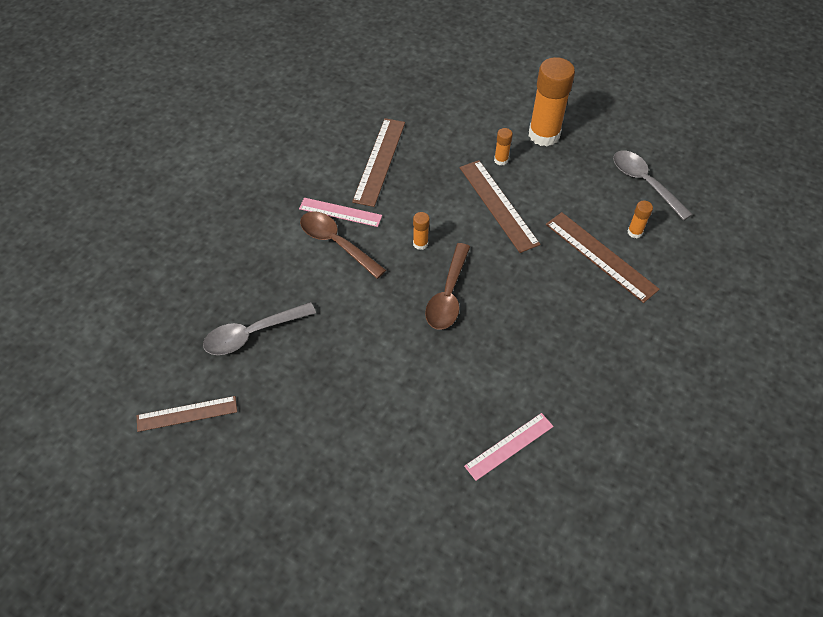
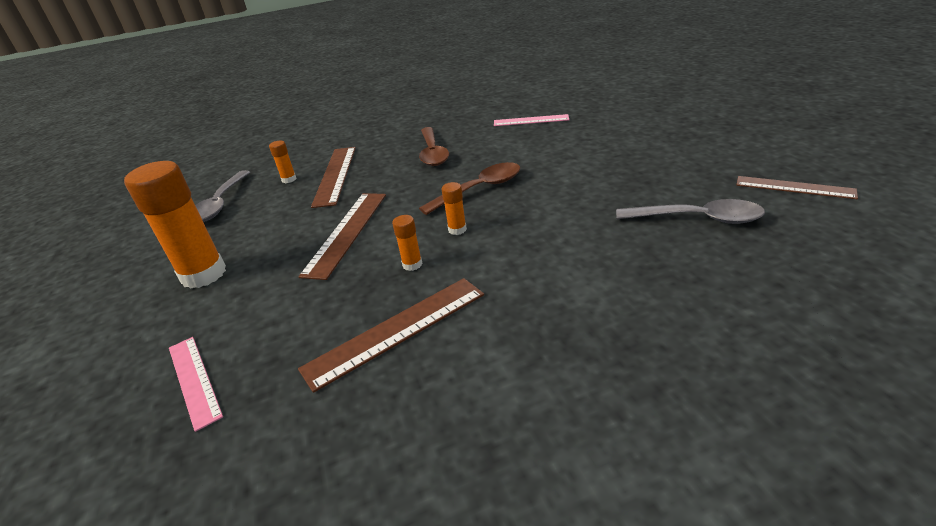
camera: 135 degrees left, 20 degrees down
pink ruler [299,198,382,227] -> pink ruler moved to [169,337,223,432]
brown spoon [300,211,386,279] -> brown spoon moved to [419,127,449,166]
orange glue stick [494,128,513,166] -> orange glue stick moved to [392,215,422,271]

